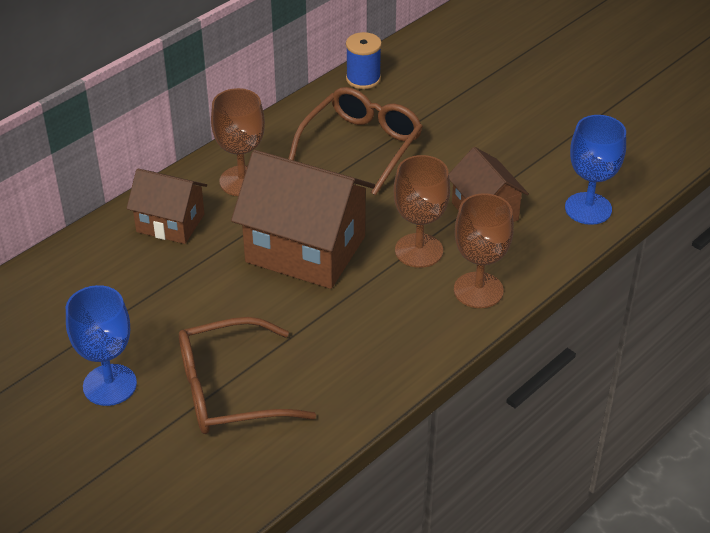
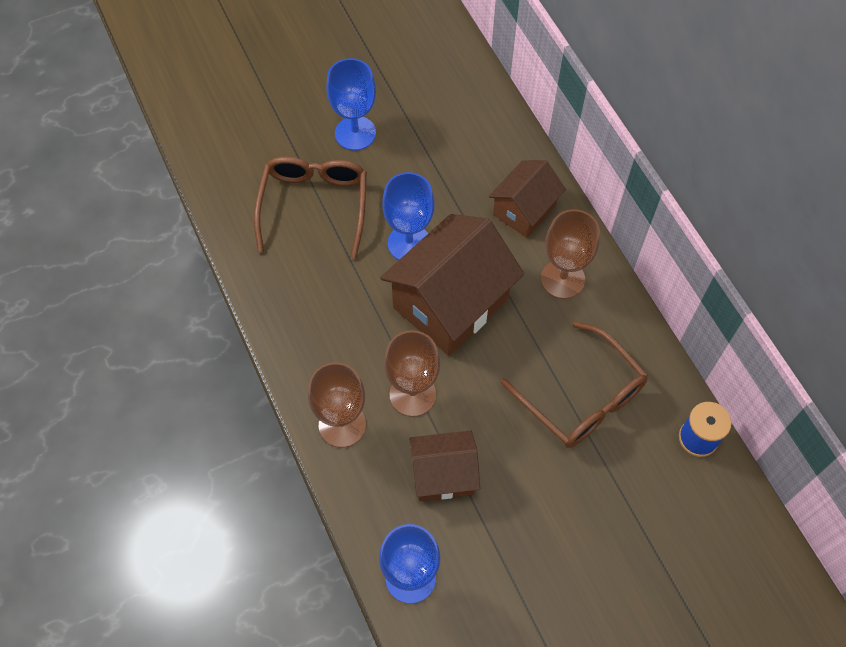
camera: 110 degrees right, 20 degrees up
none -> blue goblet [382,172,434,260]

